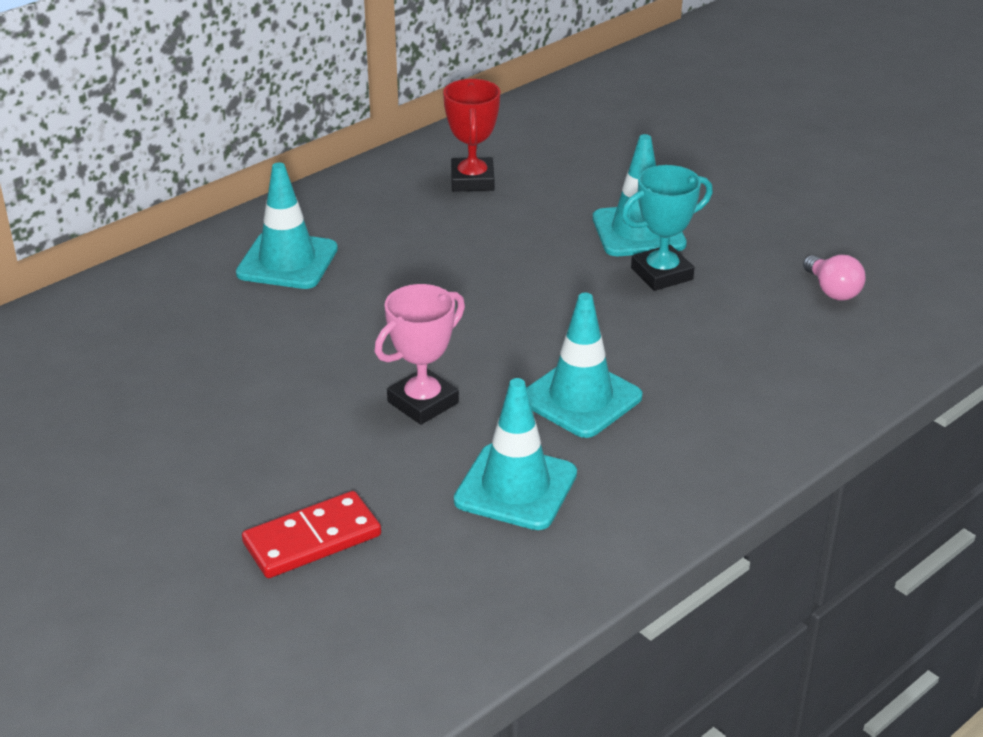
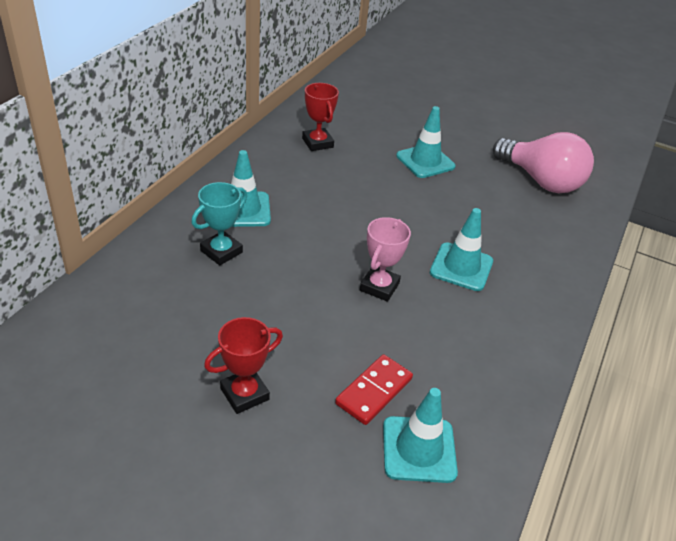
camera: 25 degrees left, 5 degrees up
turquoise traffic cone [454,378,577,530] -> turquoise traffic cone moved to [383,388,458,483]
turquoise trophy [621,165,713,291] -> turquoise trophy moved to [191,182,247,265]
pink light bulb [803,255,866,300] -> pink light bulb [493,132,594,193], size x2.39
none -> red trophy [204,317,283,414]

